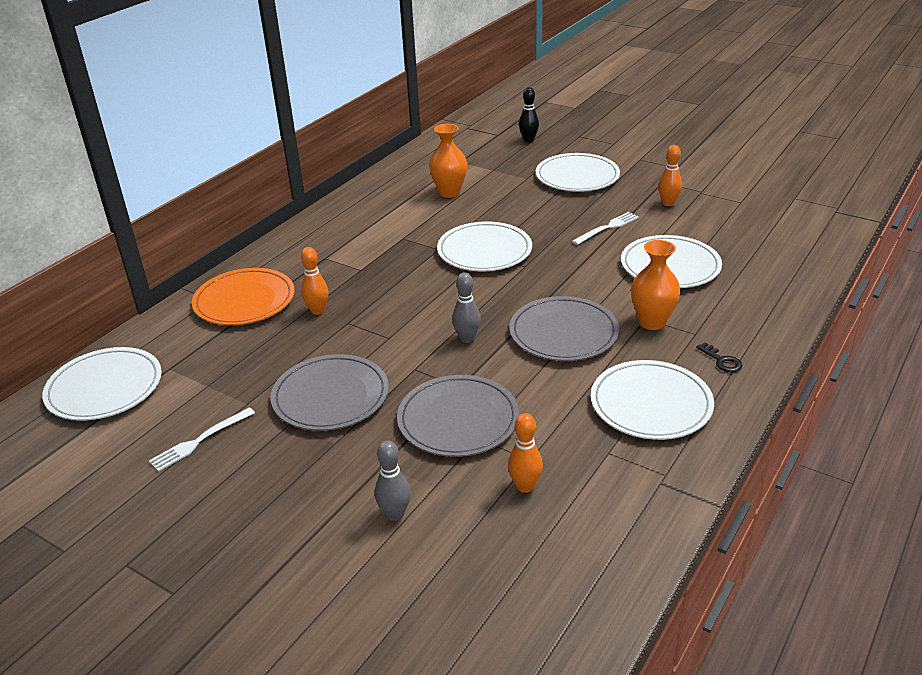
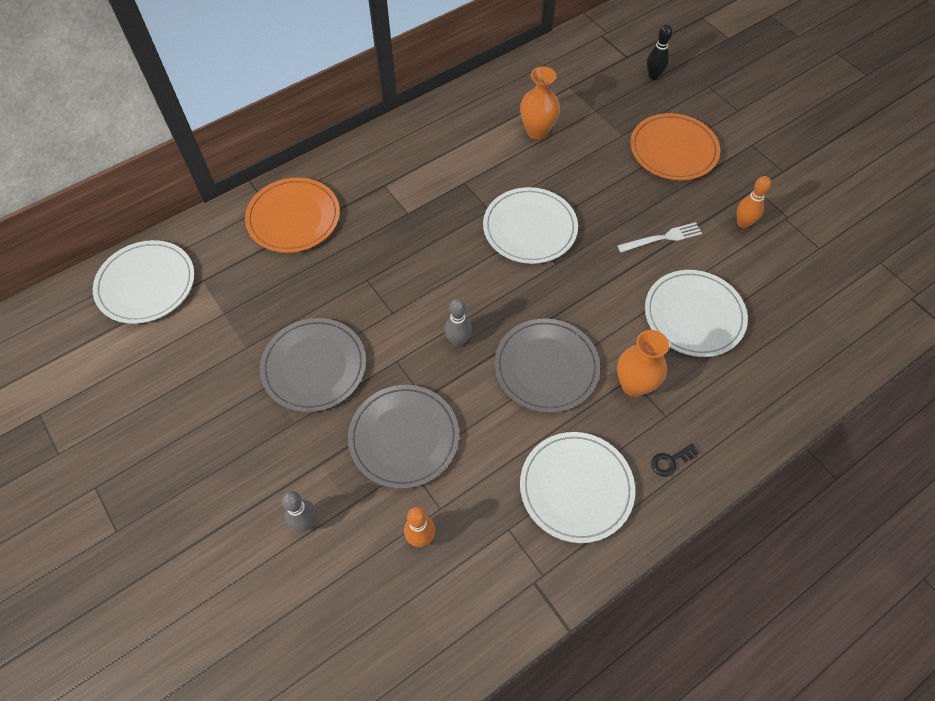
camera: 20 degrees right, 25 degrees up
white fork [149,407,255,472] -> none
orange bowling pin [301,247,329,315] -> none
white plate [536,153,620,192] -> orange plate [630,113,720,180]
black key [696,342,742,373] -> black key turned 75 degrees clockwise [651,443,699,477]

